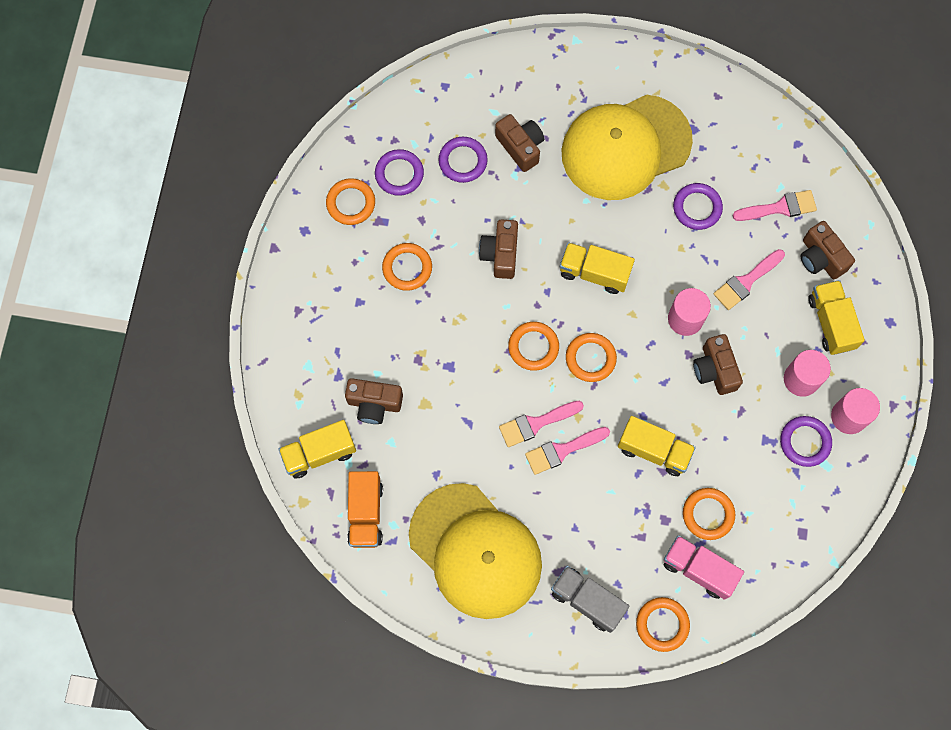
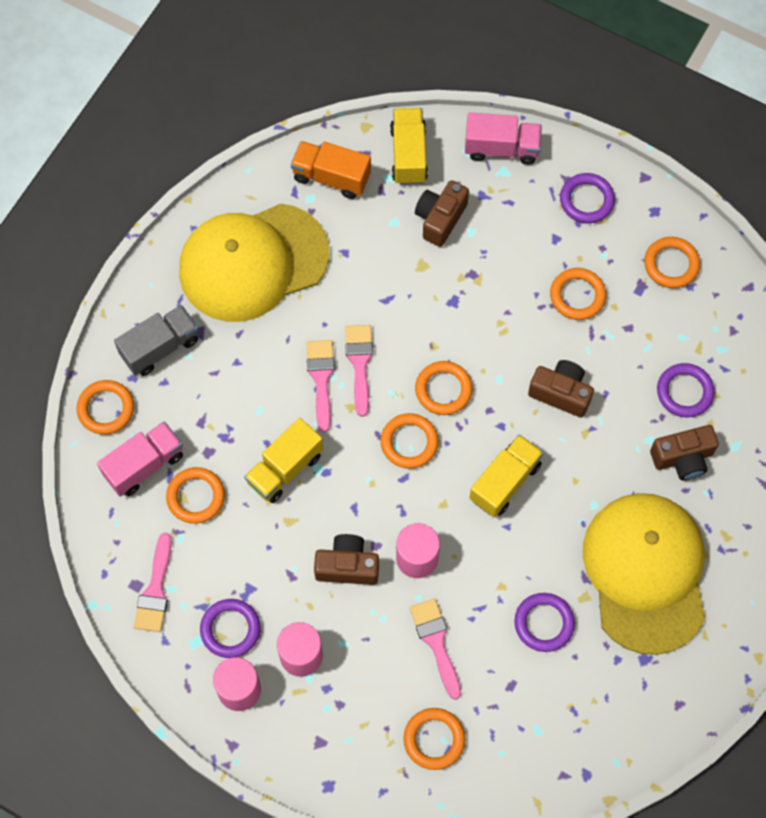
camera: 110 degrees right, 5 degrees down
purple ring [375,149,424,196] -> purple ring moved to [560,173,615,223]
pink brush [732,190,817,221] -> pink brush moved to [134,533,172,632]
brown camera [800,221,855,279] -> orange ring [403,708,465,770]
yellow truck [808,280,865,355] -> none
none -> pink truck [465,113,542,165]

